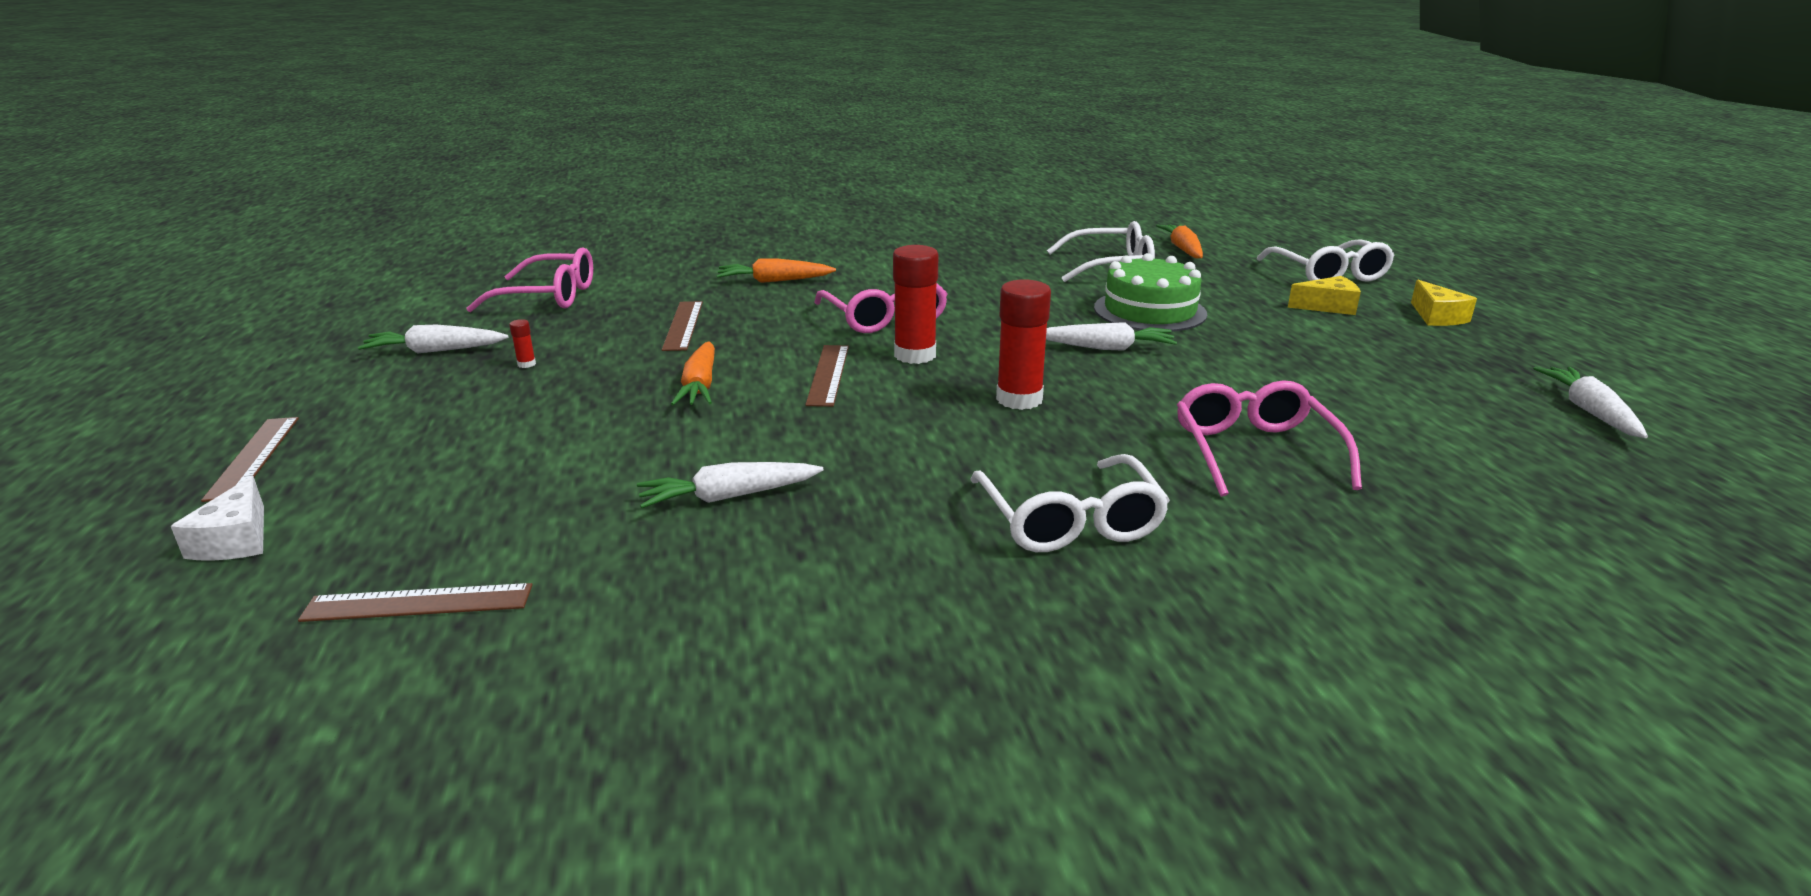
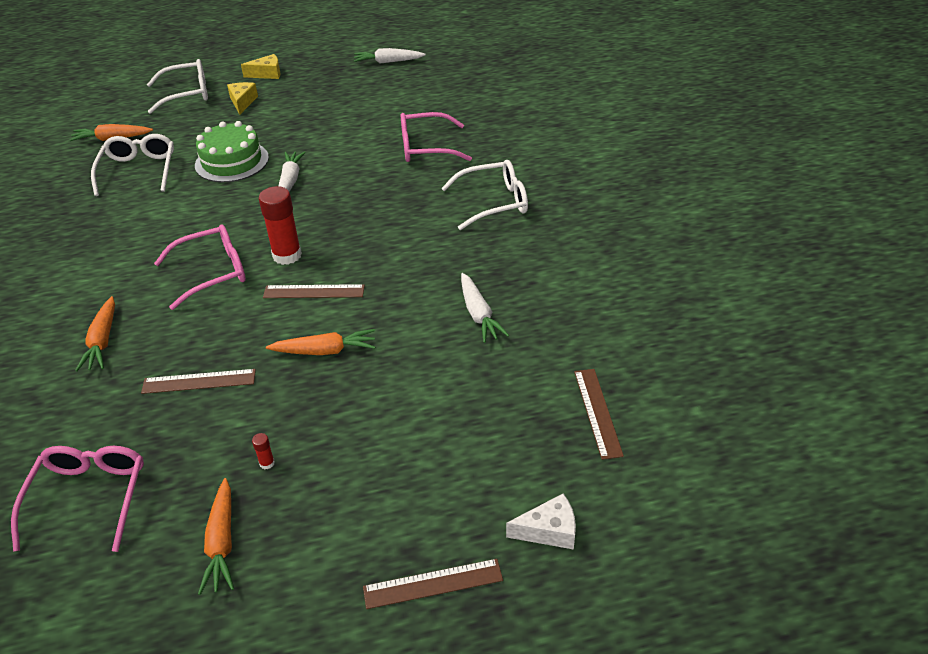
camera: 90 degrees left, 15 degrees up
white carrot [358,325,508,353] -> orange carrot [198,478,234,595]
red glue stick [996,279,1051,410] -> none

